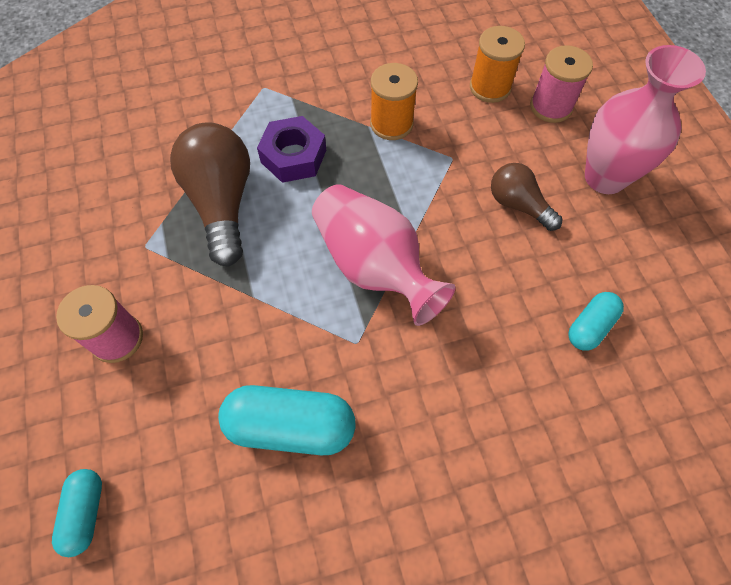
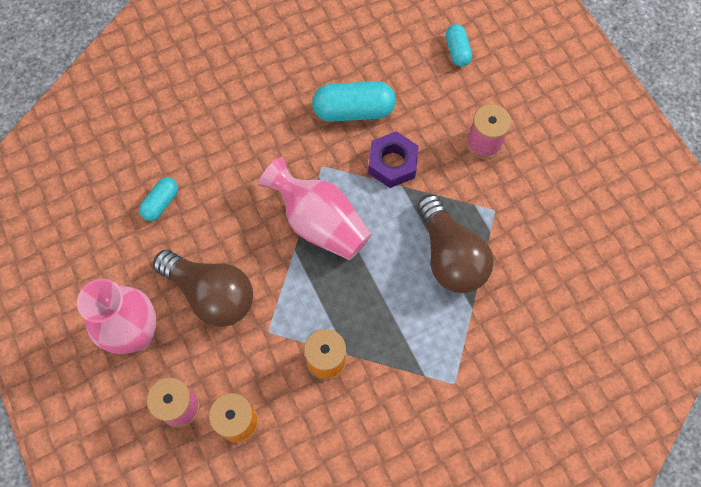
camera: 170 degrees right, 5 degrees up
purple nut [257,116,326,183] -> purple nut moved to [368,131,419,188]
brown light bulb [491,163,563,231] -> brown light bulb [153,250,253,327], size x1.72

